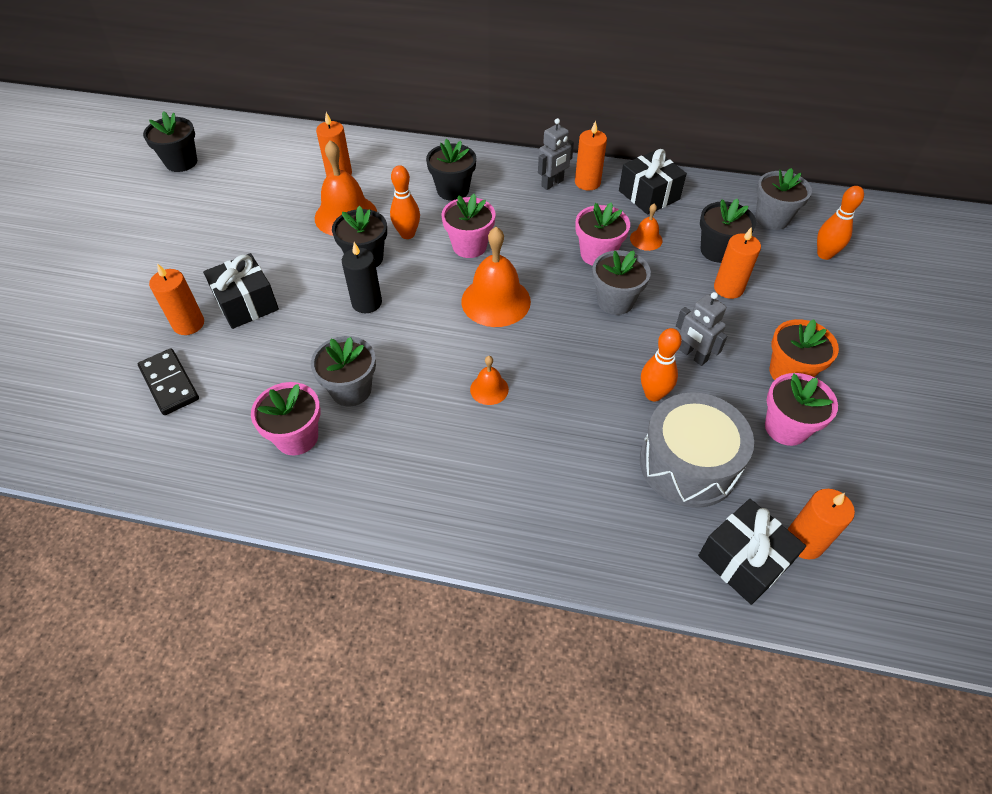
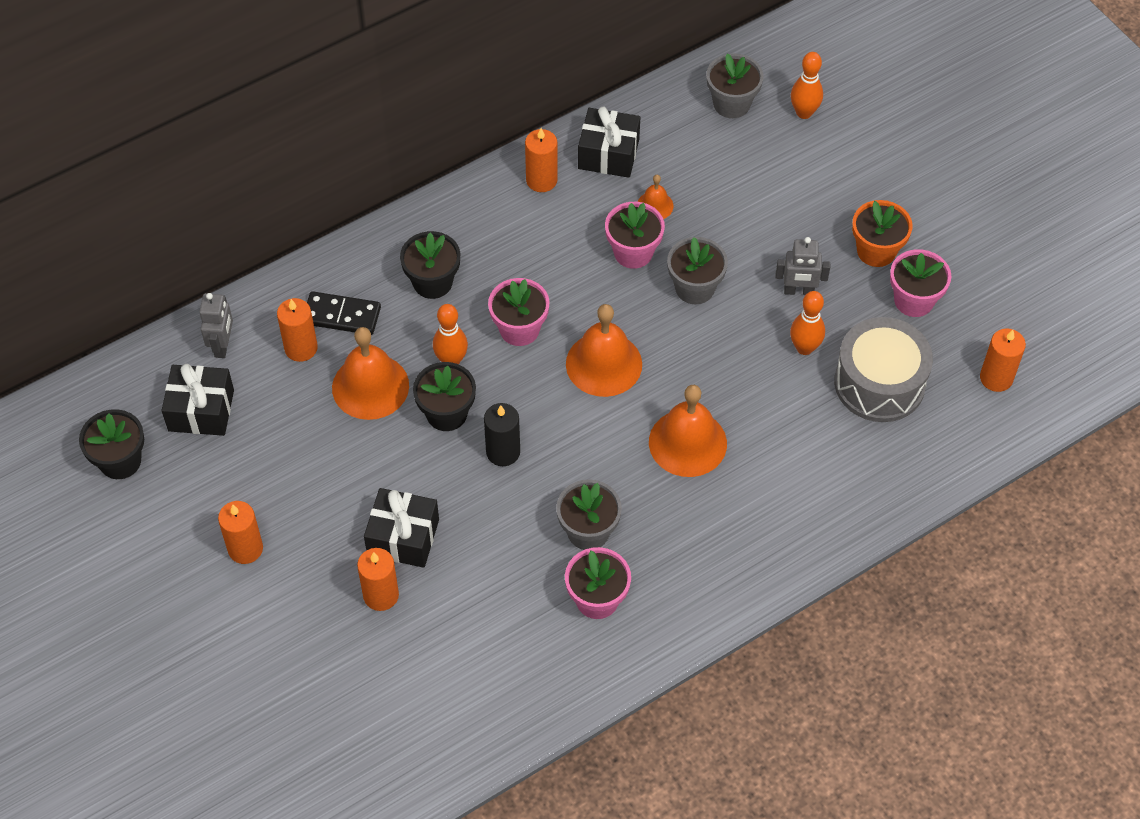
camera: 45 degrees left, 5 degrees up
black domino [138,348,199,415] -> black domino moved to [307,291,381,335]
orange bell [470,356,509,405] -> orange bell [649,385,727,477], size x1.99
grey robot [538,118,574,190] -> grey robot moved to [199,293,233,358]
black gift [698,499,806,605] -> black gift moved to [162,364,234,436]
black flower pot [700,198,756,263] -> none
orange candle [714,227,761,299] -> orange candle moved to [218,501,263,564]

